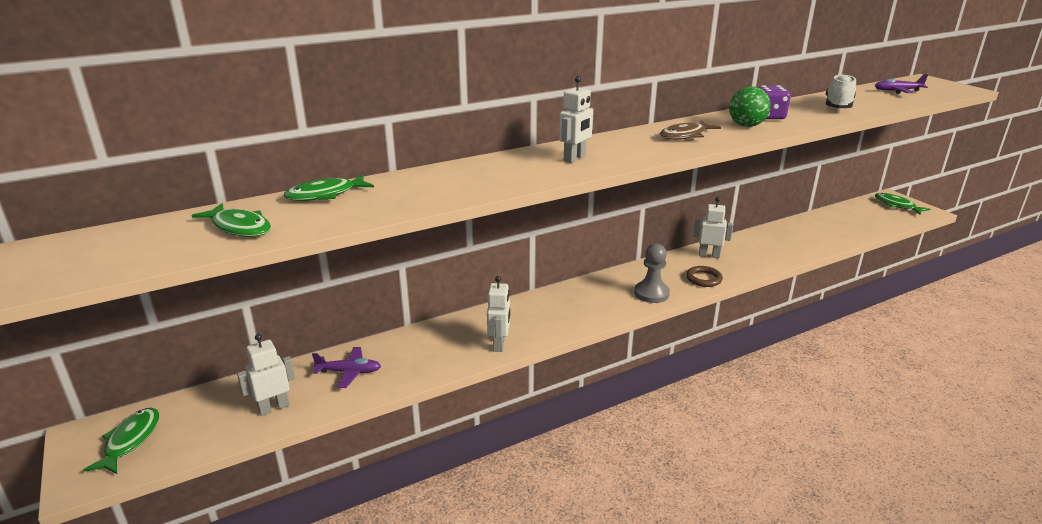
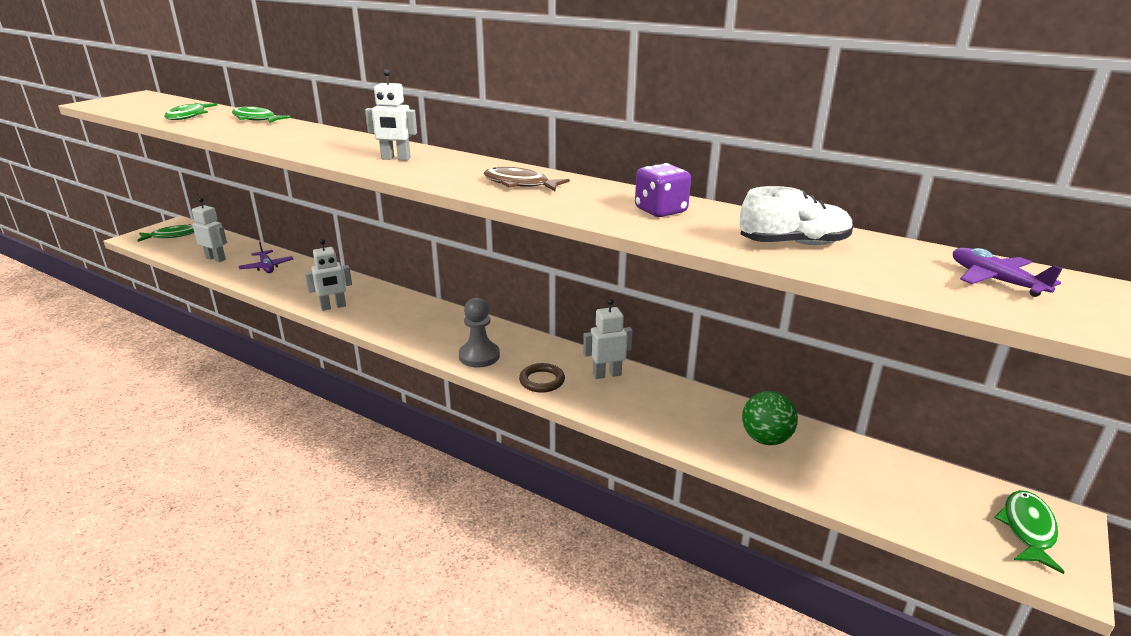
camera: 60 degrees right, 0 degrees up
white robot [693,197,733,259] -> white robot turned 90 degrees counterclockwise [583,298,633,379]
green ball [729,86,771,127] -> green ball moved to [742,391,798,445]

